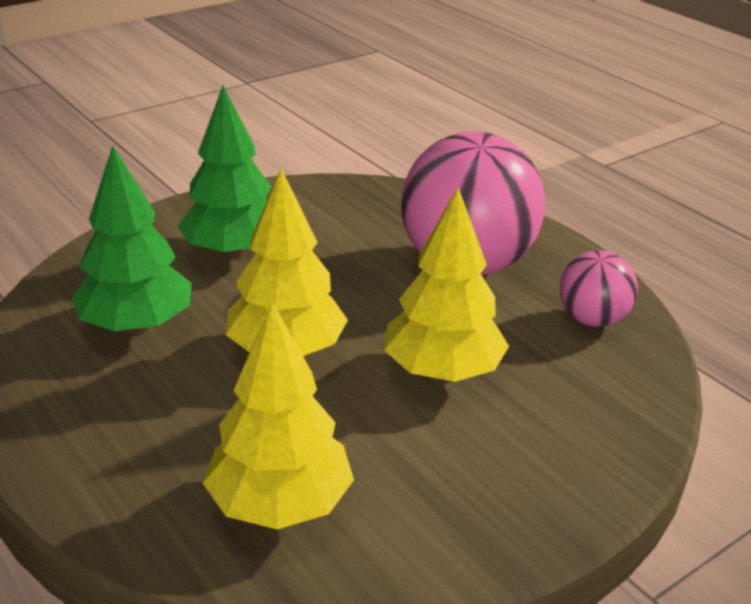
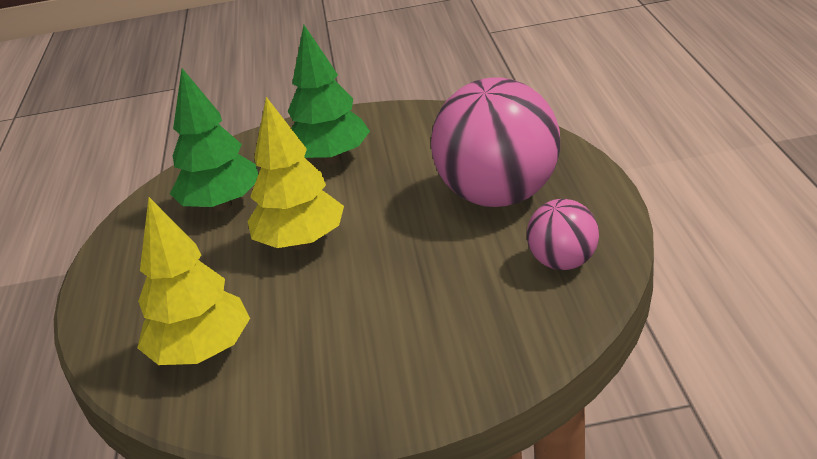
camera: 35 degrees right, 0 degrees up
yellow tree [384,188,509,382] -> none

